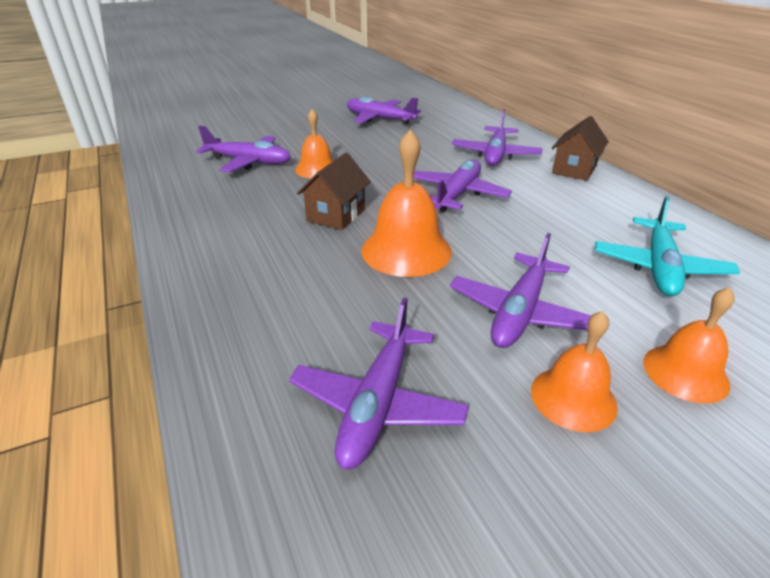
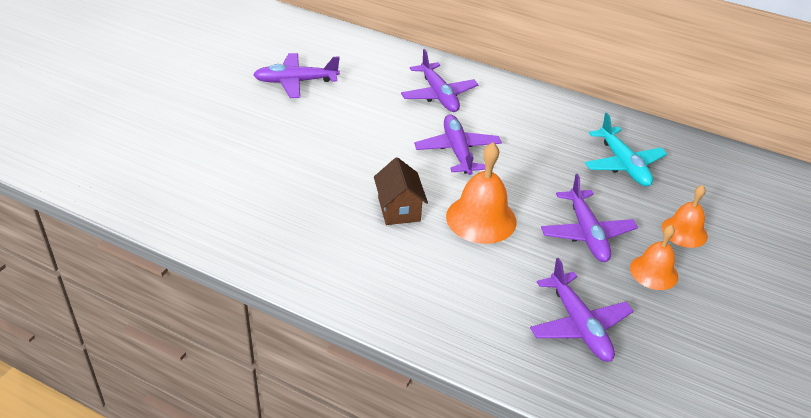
camera: 40 degrees left, 5 degrees up
purple plane [196,126,291,172] -> none
orange bell [295,109,333,178] -> none
brown house [552,116,609,181] -> none

